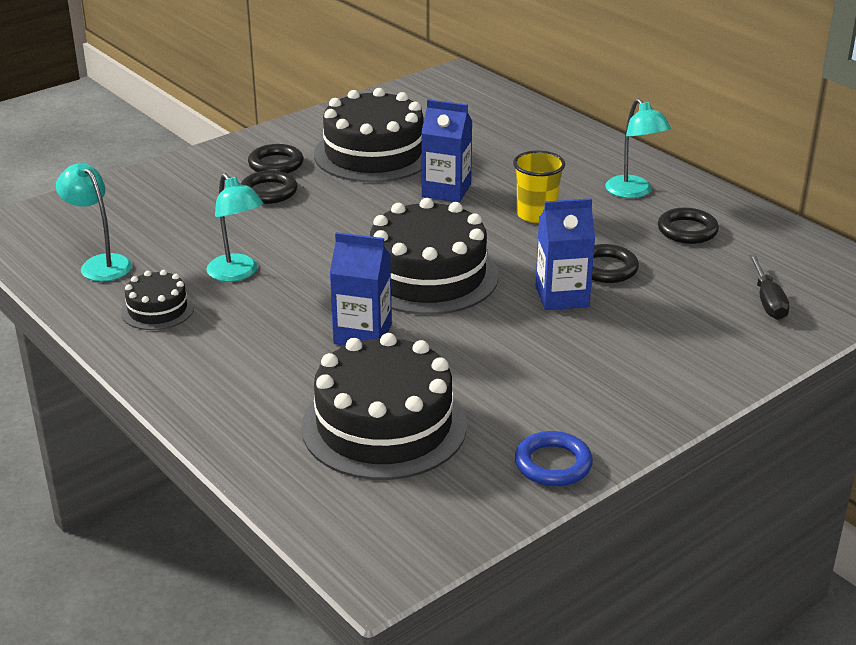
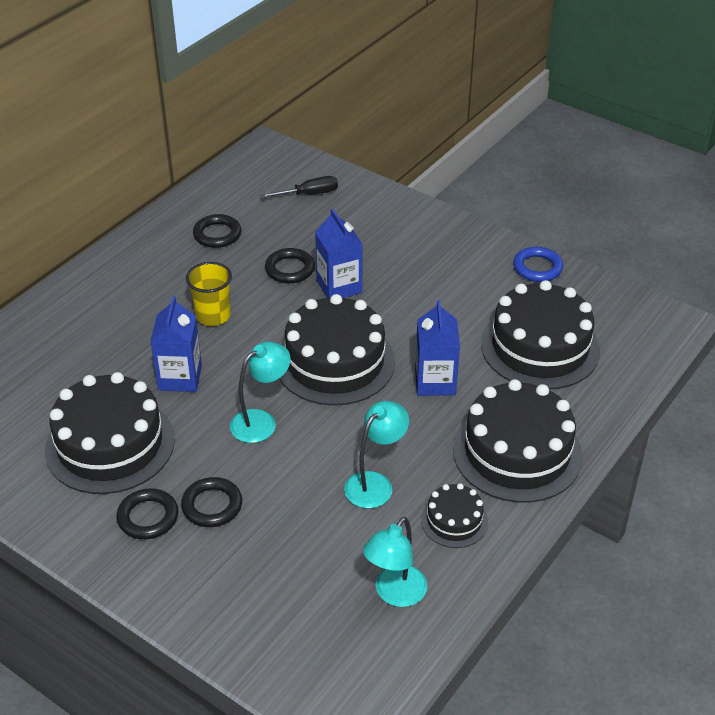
camera: 105 degrees left, 10 degrees up
turquoise lamp [605,98,671,198] -> turquoise lamp moved to [230,342,291,443]
none -> black cake [453,379,583,503]

